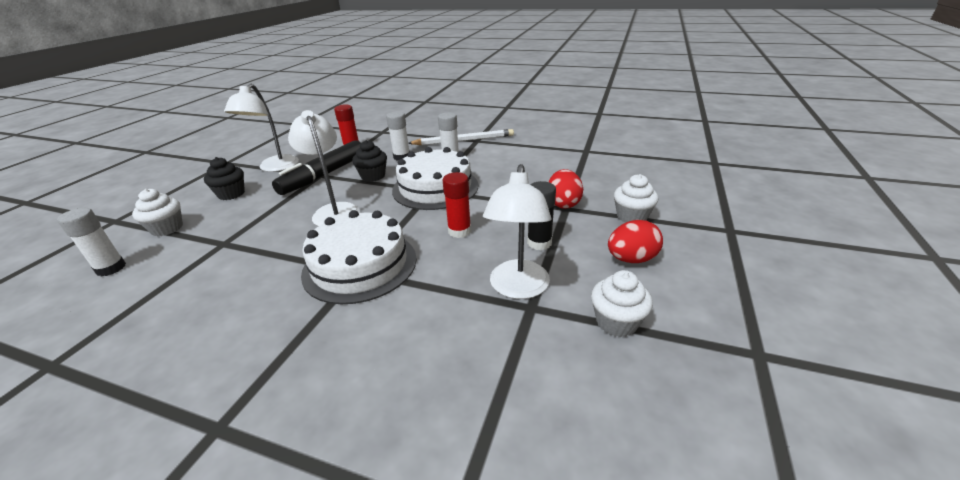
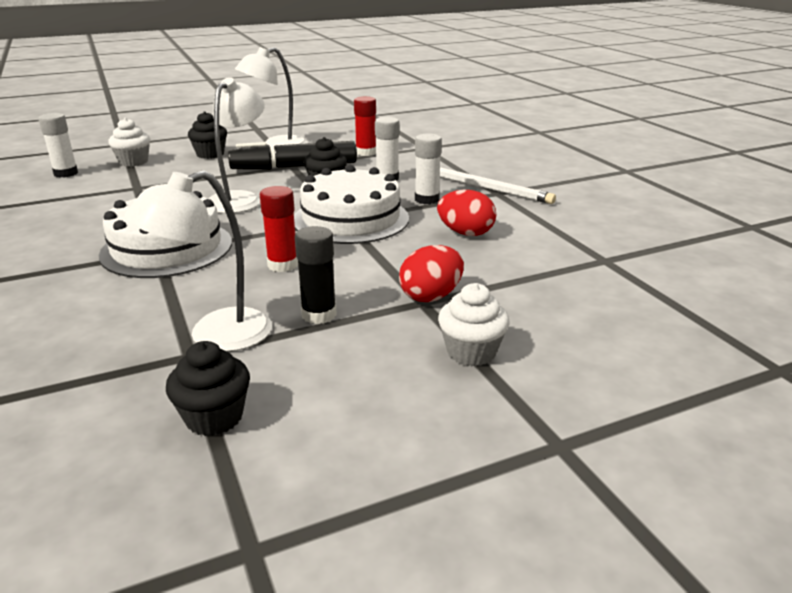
camera: 45 degrees right, 5 degrees down
white cupcake [591,270,653,337] -> black cupcake [166,341,250,436]
red egg [608,220,663,263] -> red egg moved to [437,190,496,236]

